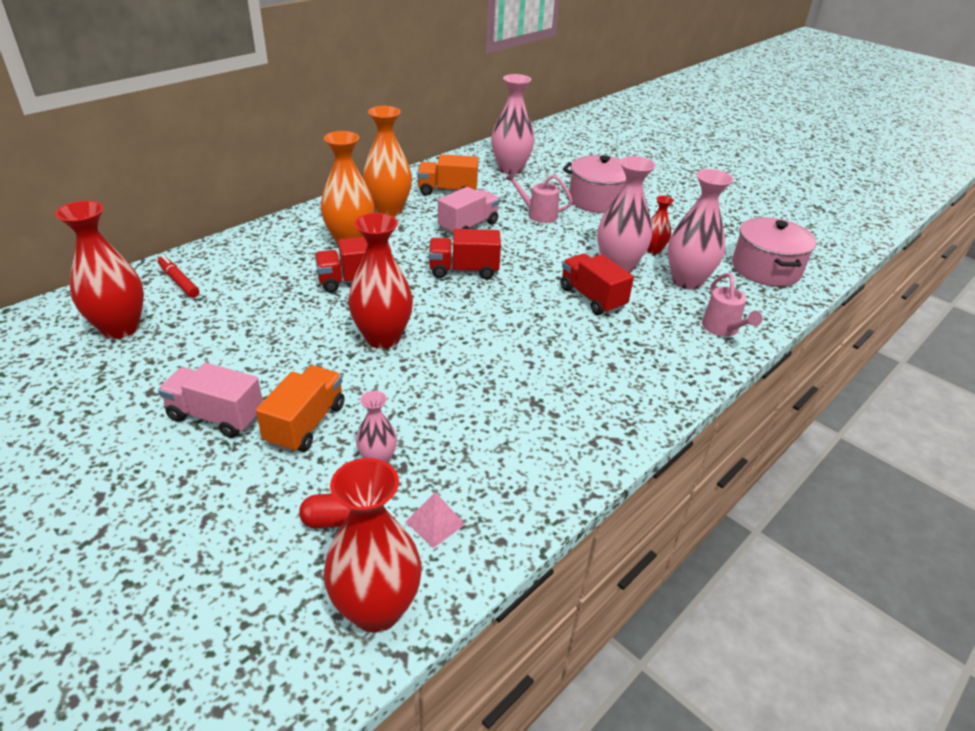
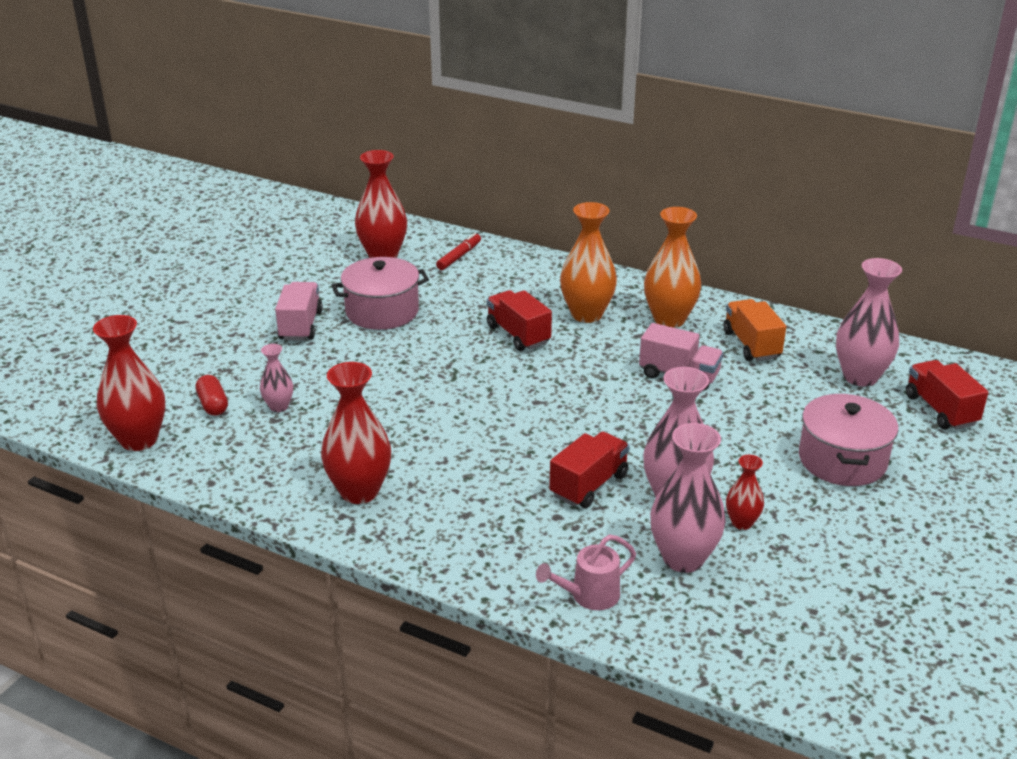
camera: 75 degrees right, 5 degrees down
orange truck [256,365,345,453] -> none
red vase [348,213,413,349] -> red vase moved to [321,362,391,504]
pink pyramid [406,492,465,548] -> none
red truck [429,229,501,279] -> red truck moved to [906,360,989,430]
pink watering can [505,171,573,223] -> none
pink pot [732,217,817,286] -> pink pot moved to [331,257,429,330]

